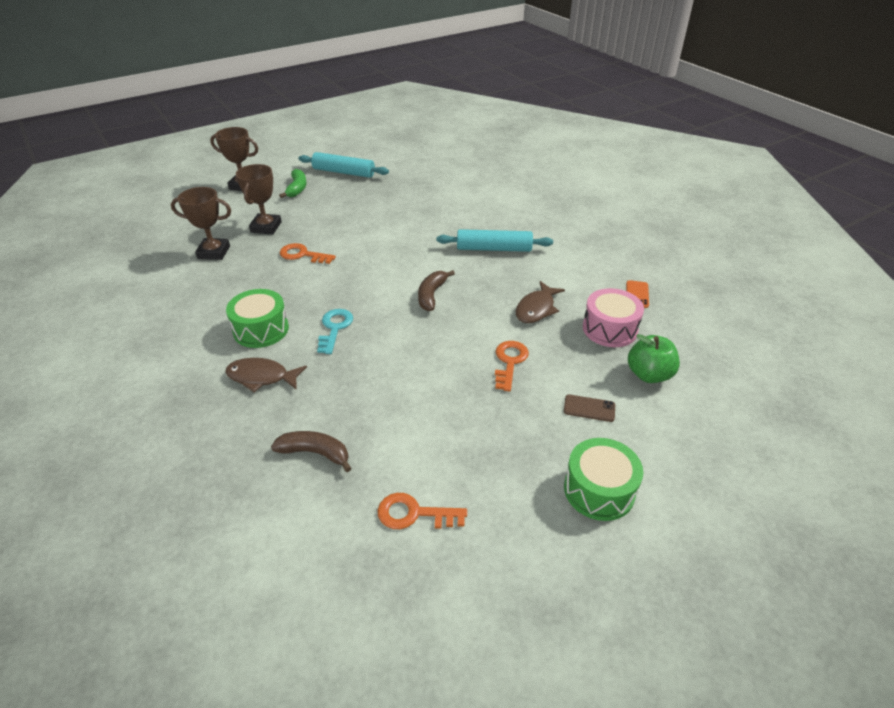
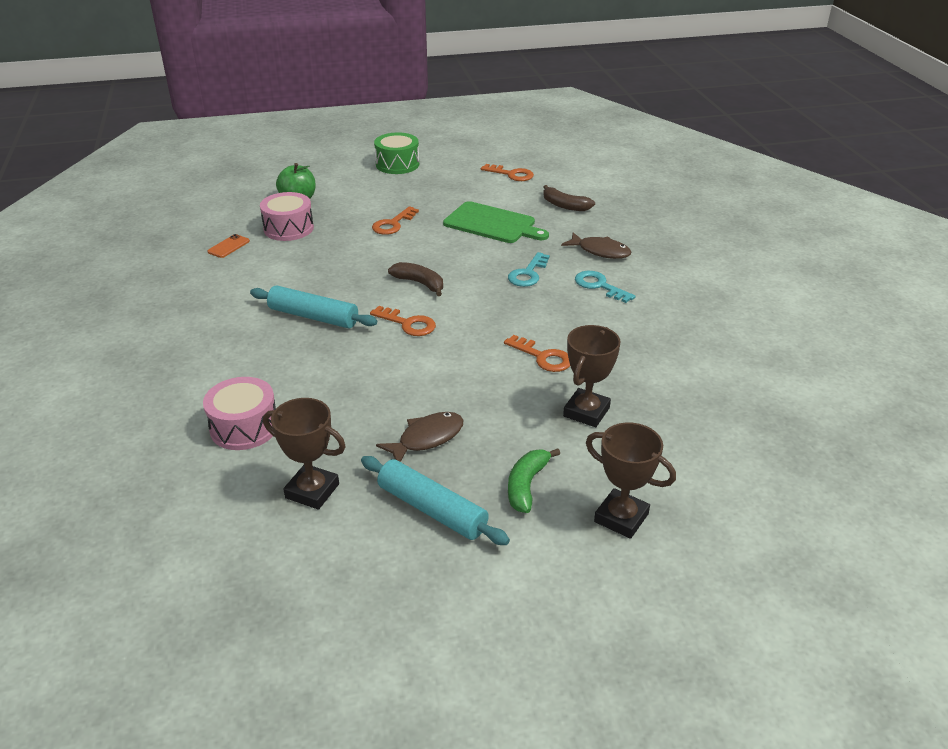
camera: 160 degrees left, 5 degrees down
brown trophy [171,187,231,260] -> brown trophy moved to [263,398,346,510]
green drum [226,289,289,348] -> turquoise key [575,271,635,303]
brown banana [418,270,455,311] -> brown banana turned 90 degrees counterclockwise [388,262,443,296]
brown fish [516,281,565,323] -> brown fish moved to [376,412,463,462]
brown phone [564,394,615,422] -> none
none -> pink drum [203,377,276,450]
none -> orange key [370,306,436,336]
none -> green cutting board [443,201,549,243]

